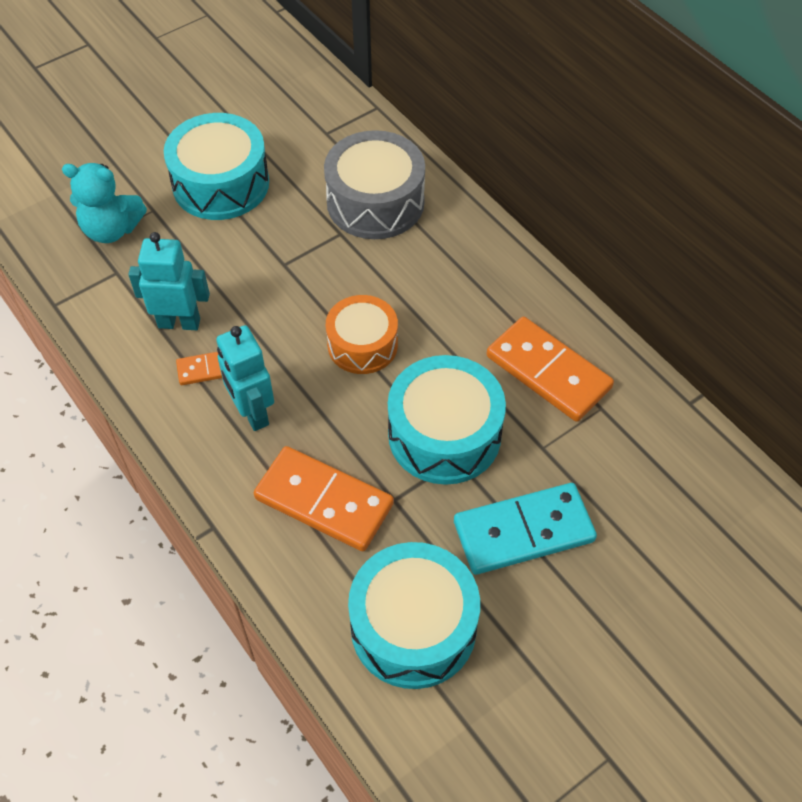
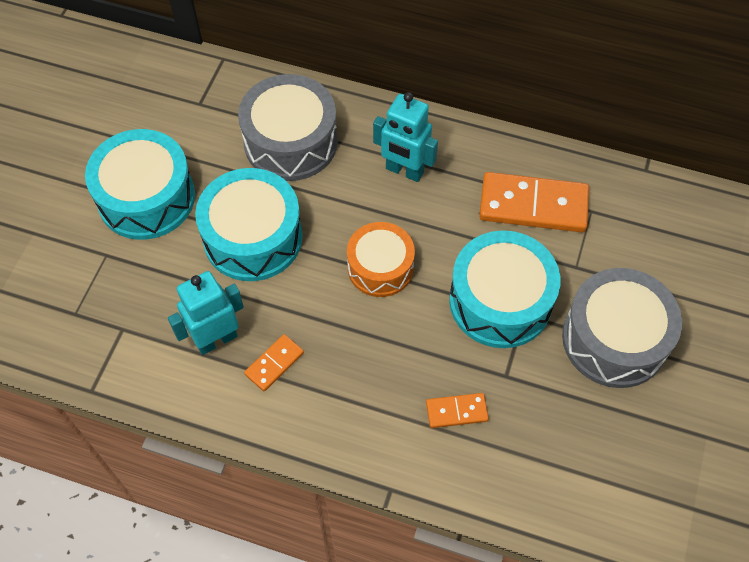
camera: 35 degrees left, 5 degrees up
turquoise teddy bear [62,163,147,243] -> none
turquoise robot [216,325,274,431] -> turquoise robot moved to [373,92,438,182]
orange domino [254,446,394,551] -> orange domino [426,393,489,428], size x0.50
turquoise drum [348,542,480,689] -> turquoise drum moved to [195,168,302,281]
turquoise domino [454,483,597,575] -> grey drum [562,268,682,388]

